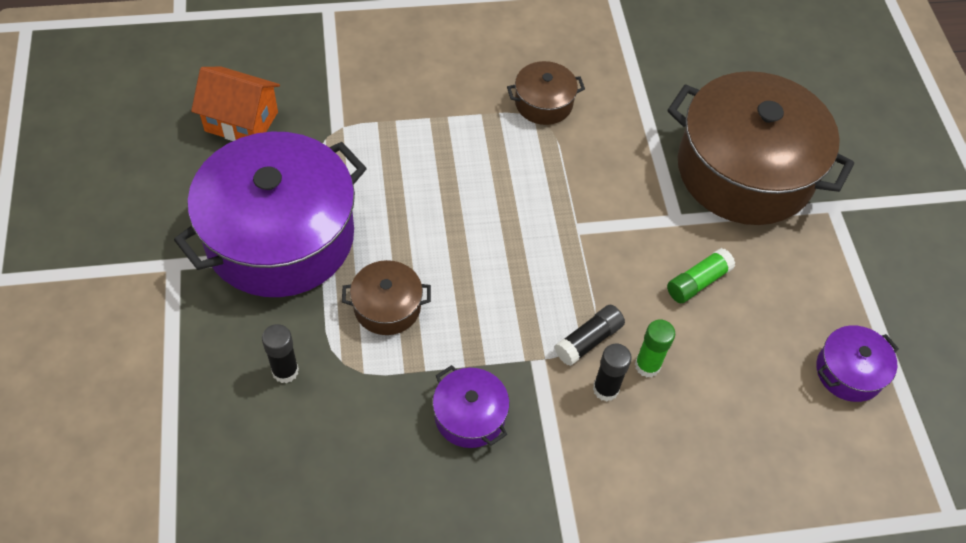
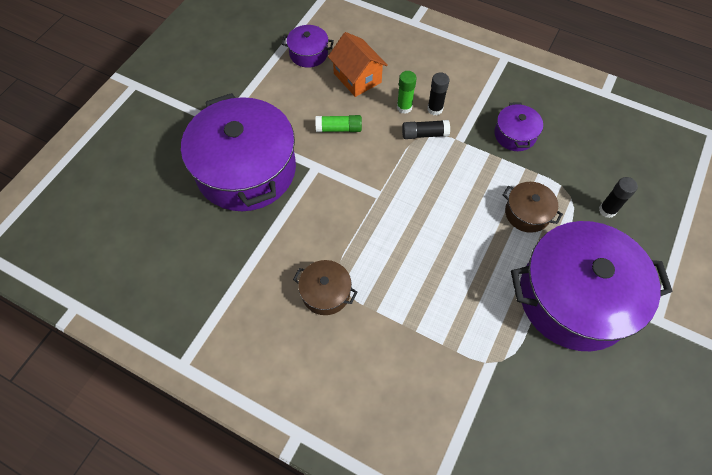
camera: 140 degrees left, 5 degrees up
orange house [191,67,280,141] -> orange house moved to [328,32,388,97]
brown pot [667,71,854,225] -> purple pot [181,93,296,211]

